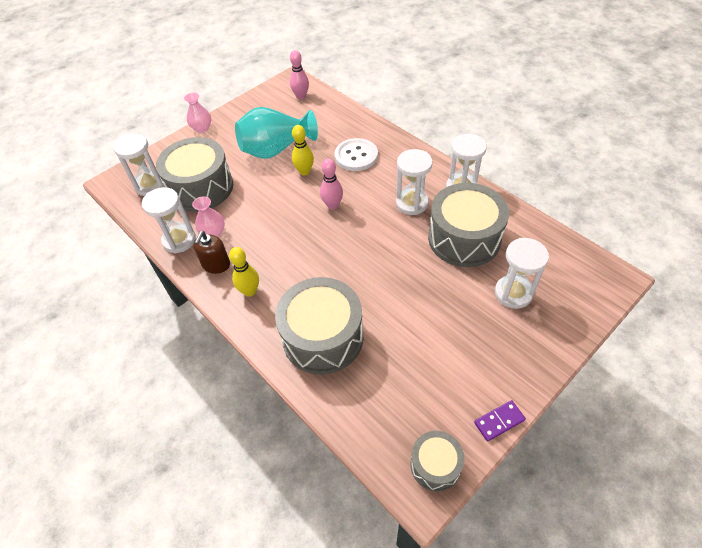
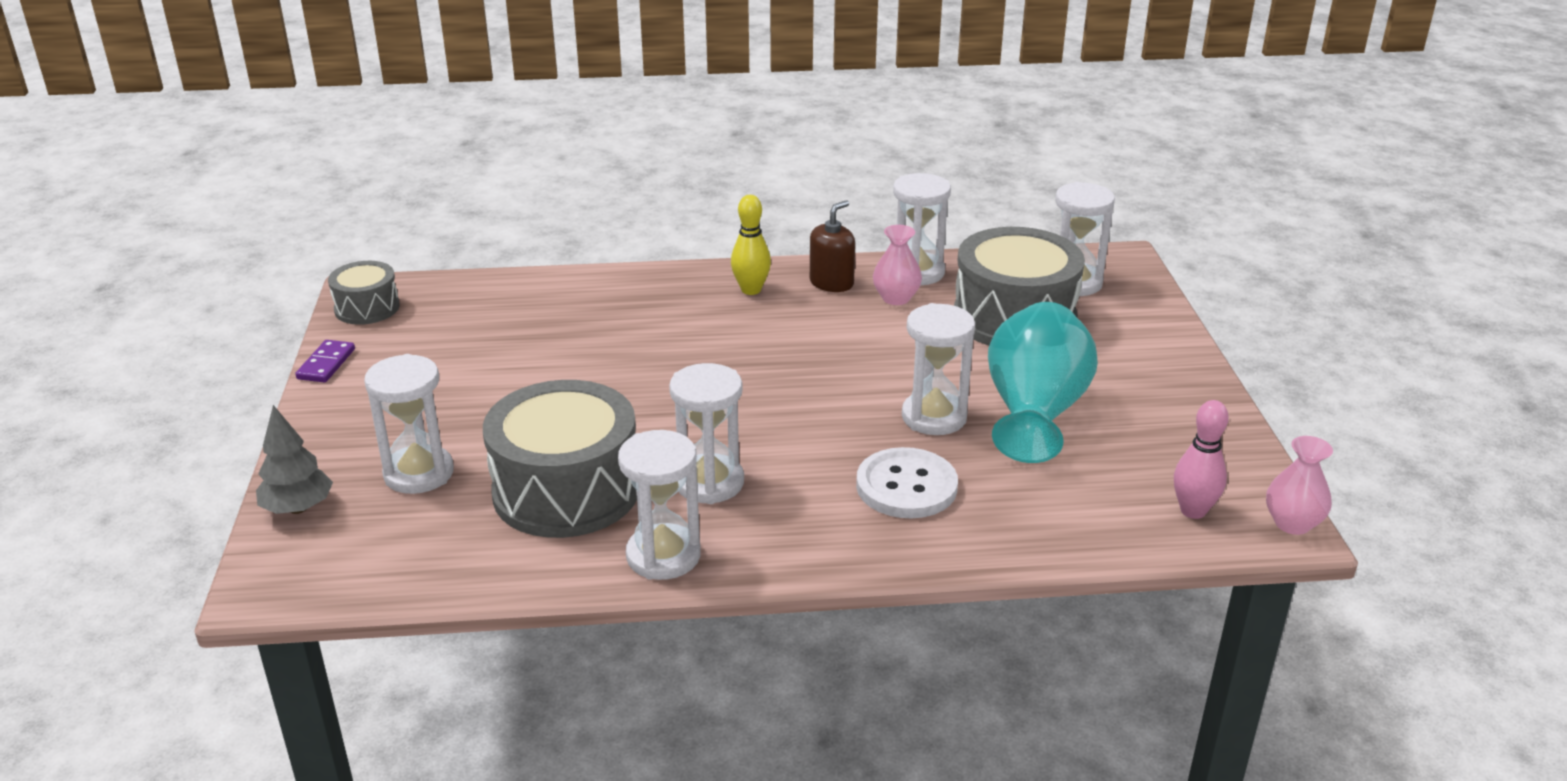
camera: 125 degrees right, 20 degrees down
pink vase [184,93,211,133] -> pink vase moved to [1266,436,1333,535]
brown soap dispenser [193,231,230,274] -> brown soap dispenser turned 75 degrees clockwise [810,200,855,292]
grey drum [275,277,363,375] -> none
yellow bowling pin [292,125,314,175] -> white hourglass [902,303,975,435]
pink bowling pin [320,159,343,209] -> none
none -> grey tree [256,405,333,514]

